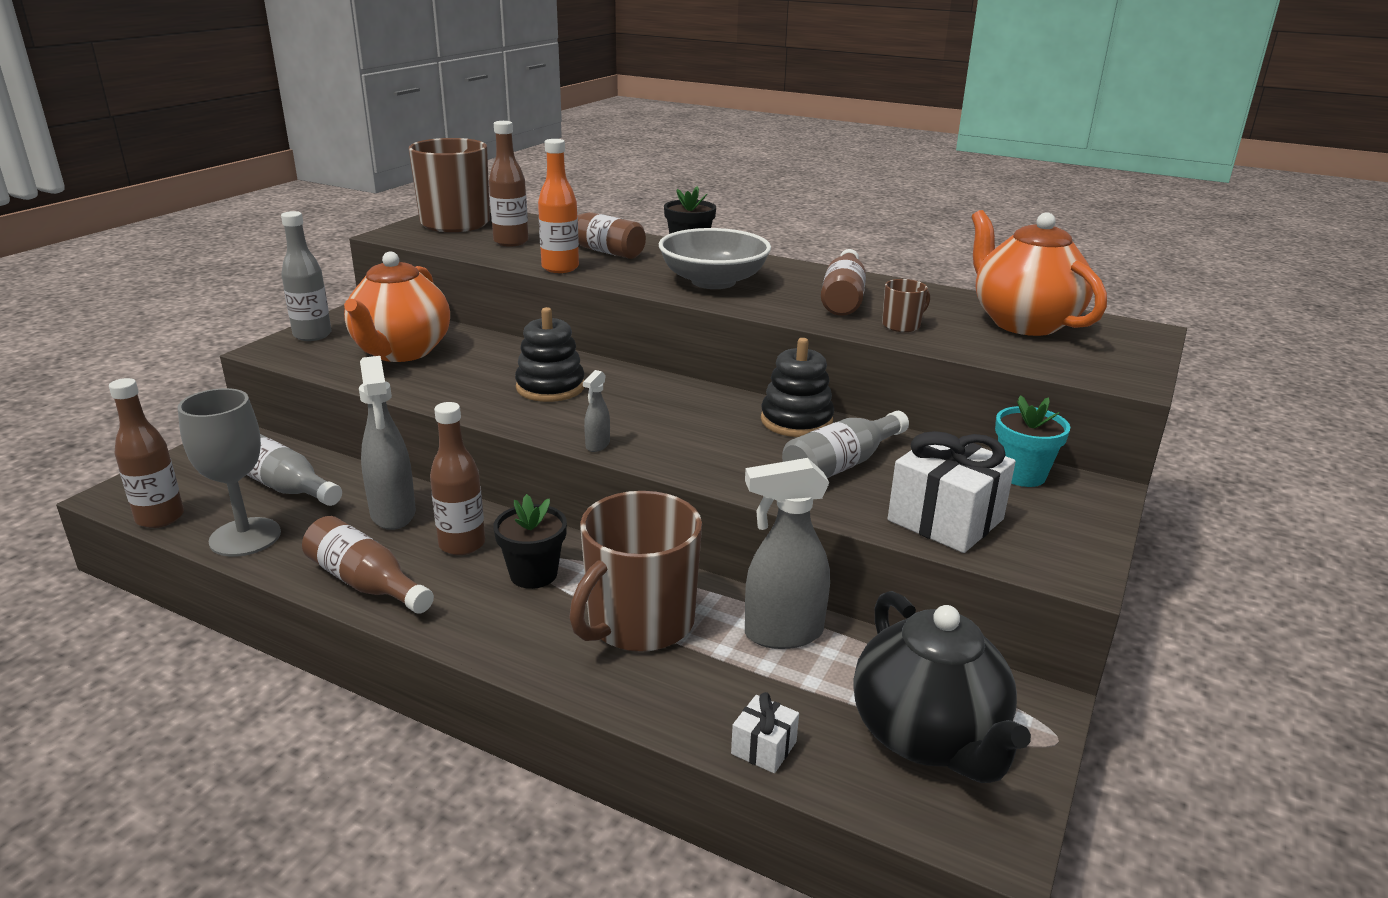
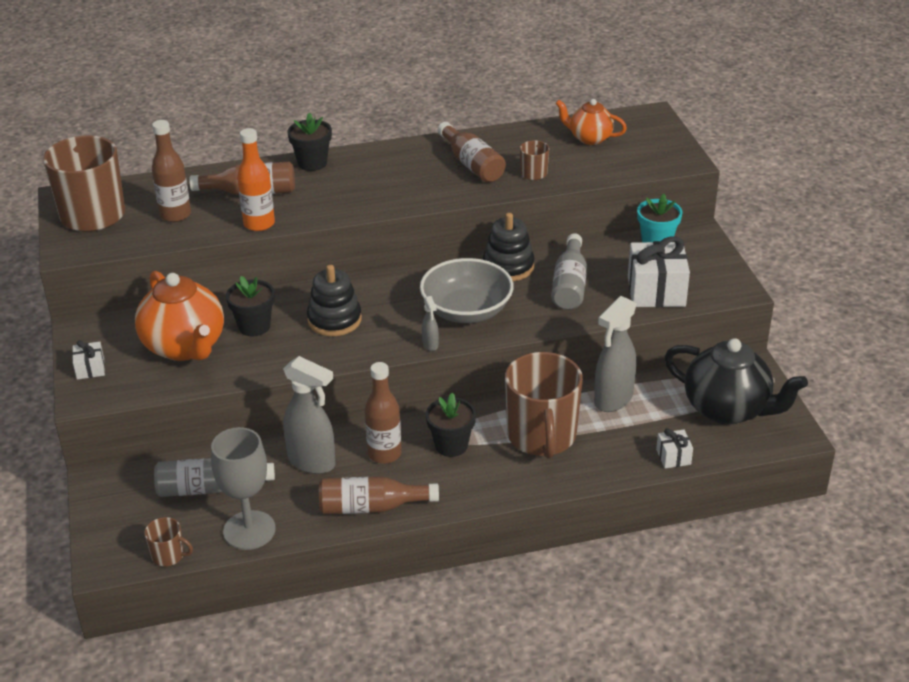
camera: 40 degrees left, 10 degrees up
brown bottle [109,378,184,528] -> brown mug [144,517,193,566]
grey bottle [281,211,332,341] -> white gift [72,340,105,380]
grey bowl [659,228,771,289] -> grey bowl moved to [420,258,514,323]
orange teapot [972,210,1107,336] -> orange teapot [556,99,627,145], size x0.57
none -> black flower pot [226,276,275,336]

